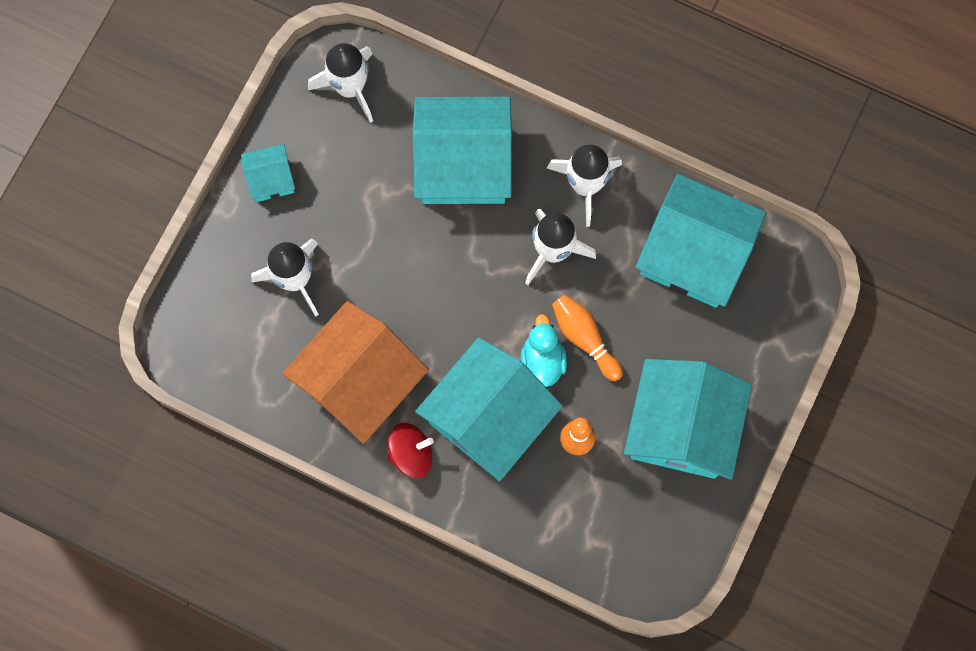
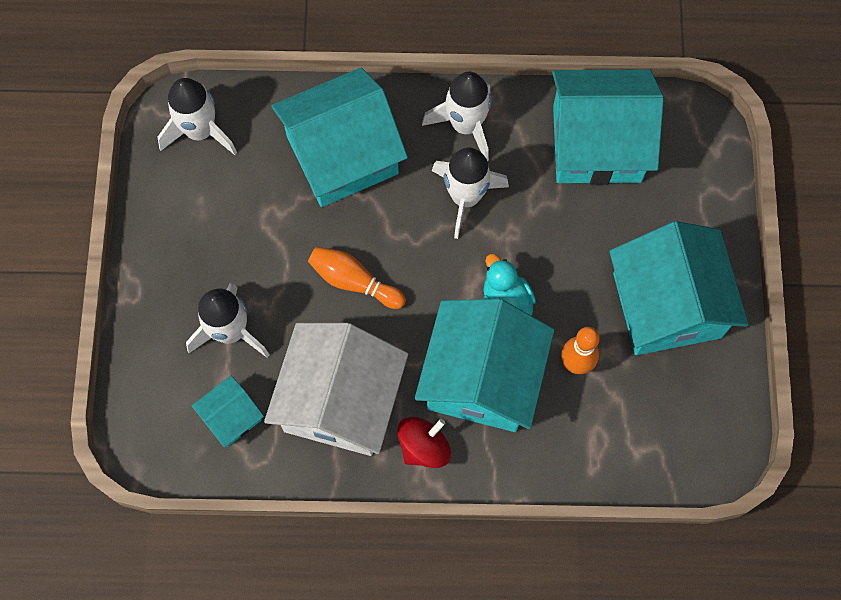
camera: 25 degrees left, 5 degrees down
turquoise house [241,144,295,202] -> turquoise house moved to [192,376,264,447]
orange house [282,301,429,444] -> white house [264,323,408,456]
orange bowling pin [552,295,623,381] -> orange bowling pin moved to [308,247,406,309]

